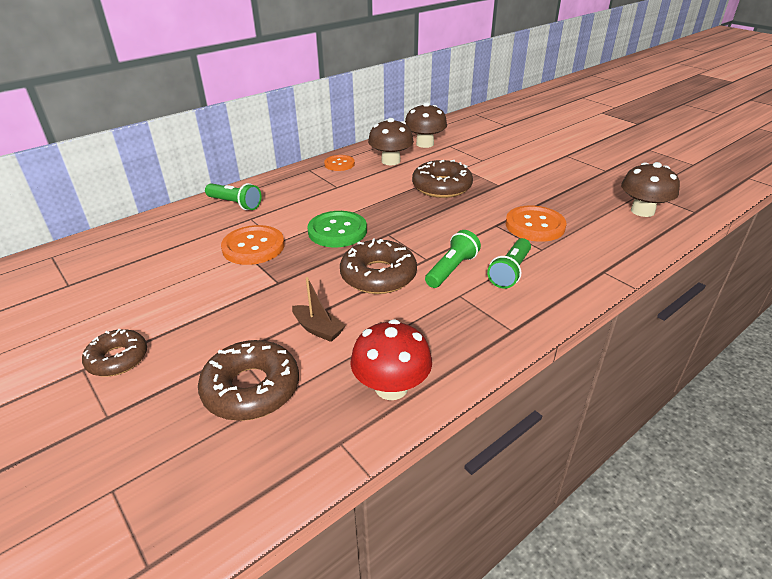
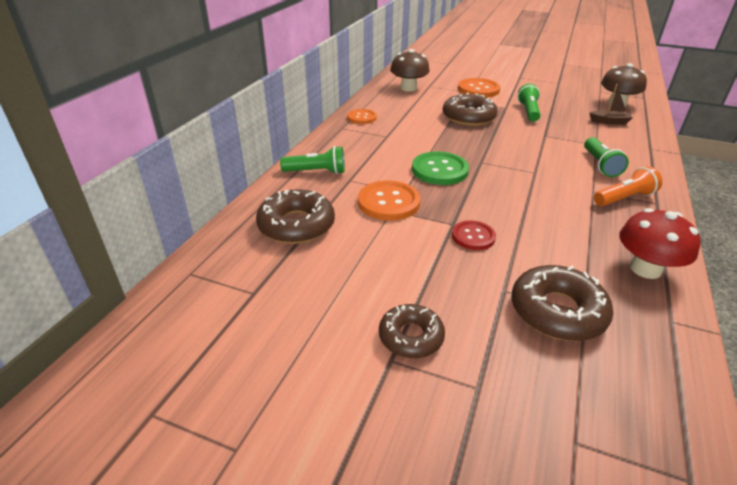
camera: 30 degrees left, 0 degrees up
brown boat [292,277,346,342] -> brown boat moved to [590,84,633,125]
brown donut [340,238,417,294] -> brown donut moved to [256,189,335,244]
brown mushroom [368,118,414,166] -> none
green flashlight [425,230,481,288] -> green flashlight moved to [517,84,540,122]
orange button [506,206,566,242] -> orange button moved to [458,78,501,98]
none -> red button [452,221,496,250]
none -> orange flashlight [594,166,662,206]

